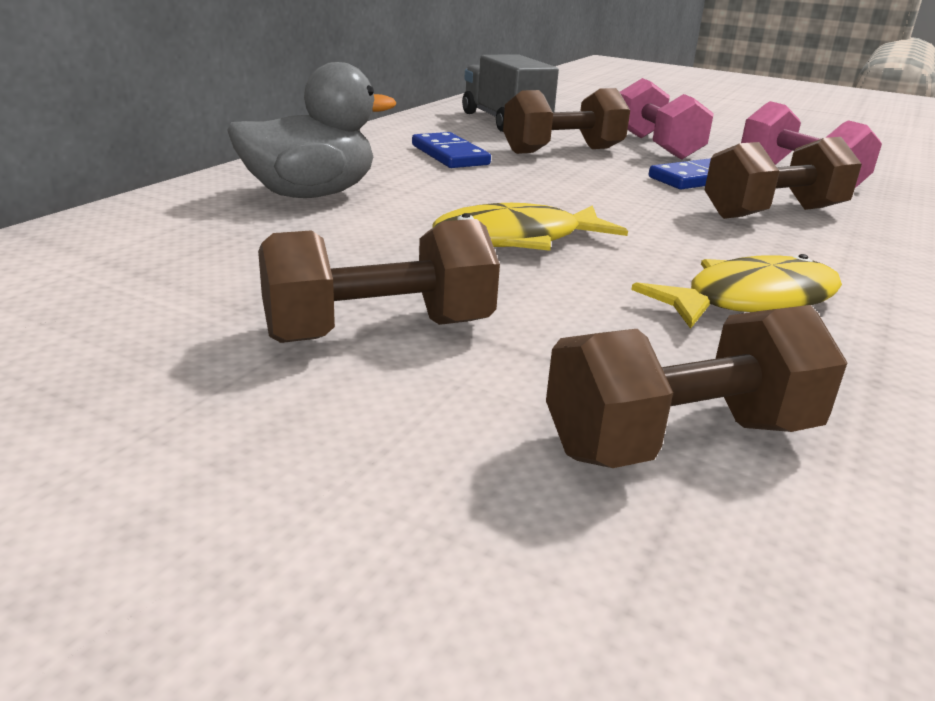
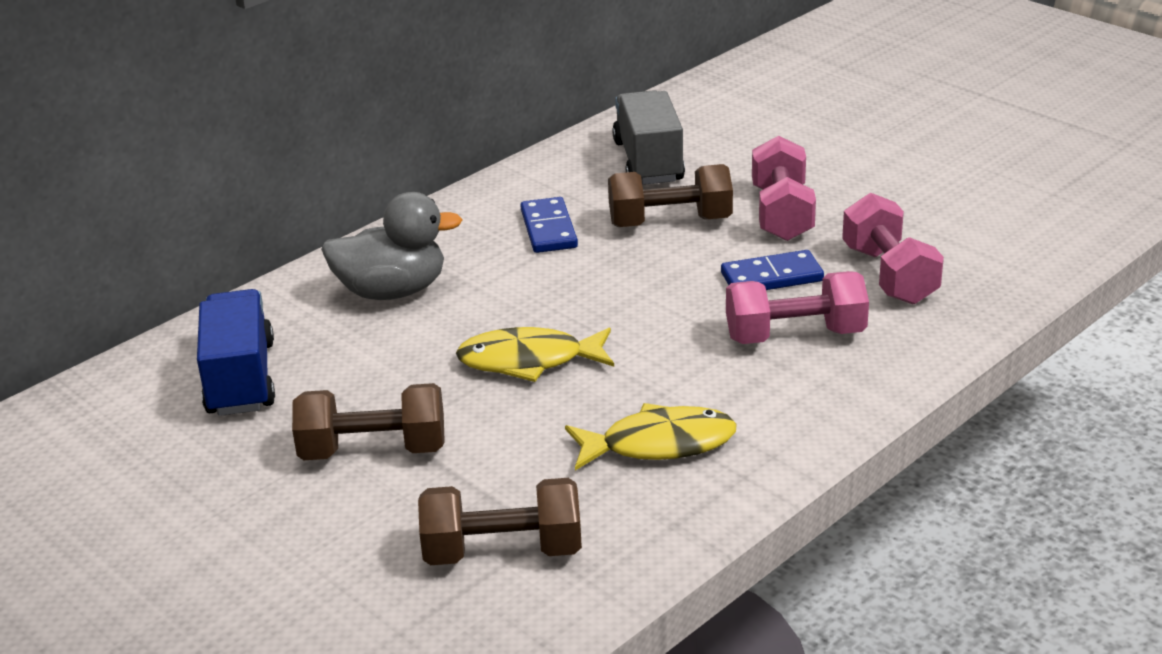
camera: 20 degrees right, 5 degrees up
brown dumbbell [705,137,862,219] -> pink dumbbell [726,271,869,344]
none -> blue truck [197,289,275,416]

